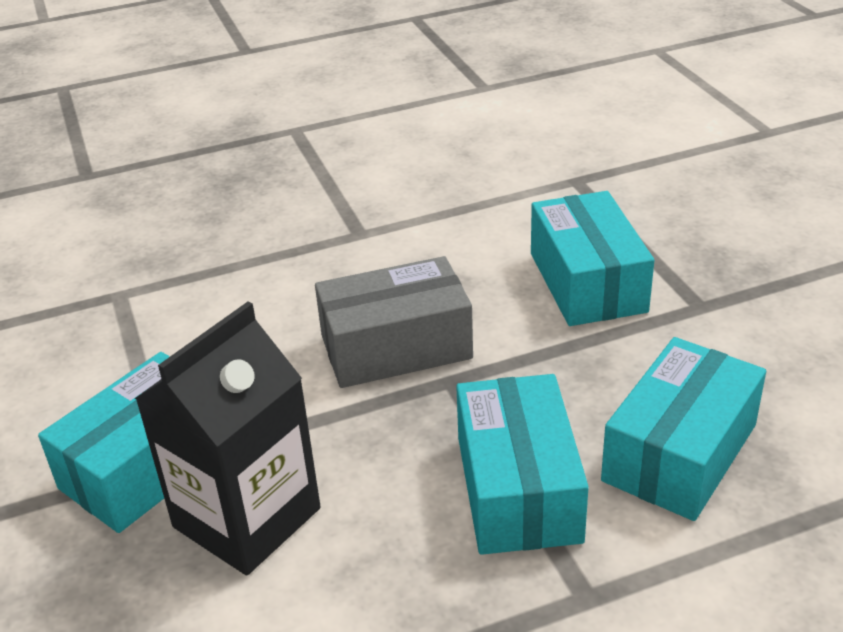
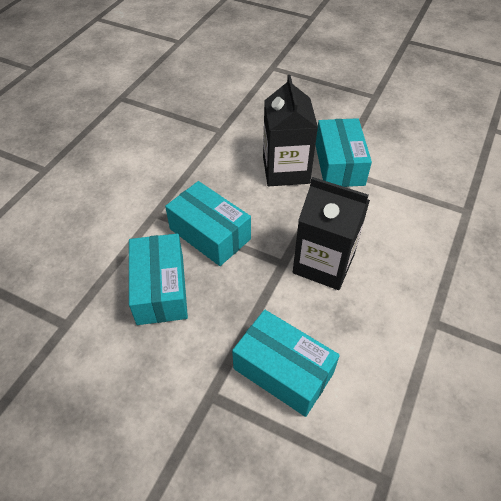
camera: 135 degrees right, 15 degrees up
grey box [315,256,473,388] -> black carton [293,177,370,290]

